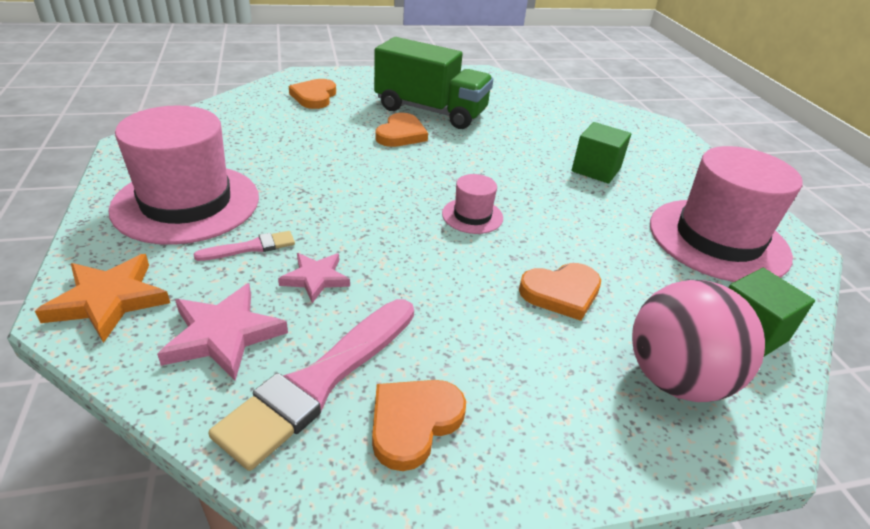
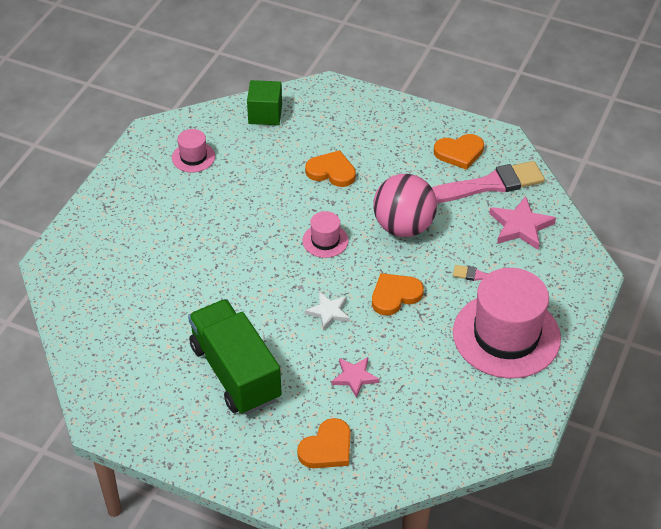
camera: 140 degrees left, 10 degrees up
orange star [35,254,170,343] -> none
pink star [278,253,350,303] -> pink star moved to [331,357,379,398]
orange heart [375,113,428,147] -> orange heart moved to [372,273,424,315]
green cube [572,122,631,184] -> none
pink ball [632,280,765,402] -> pink ball moved to [373,174,437,237]
pink hat [650,146,803,282] -> pink hat [172,129,215,173], size x0.46
none -> white star [305,292,350,331]

